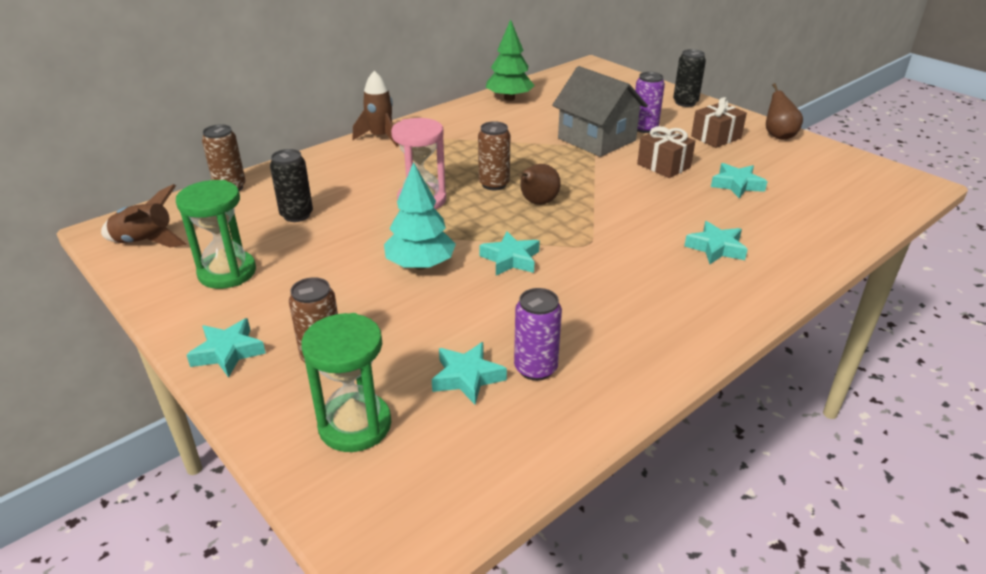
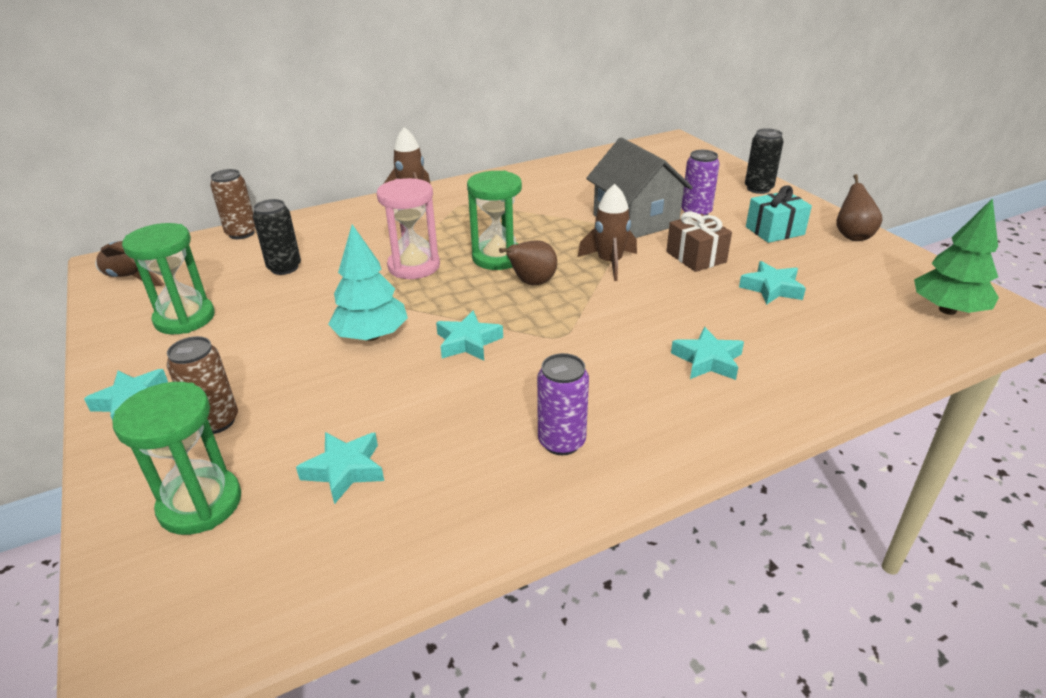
camera: 15 degrees right, 0 degrees up
brown can [478,121,510,190] -> green hourglass [467,171,522,270]
green tree [486,19,535,101] -> green tree moved to [914,198,999,315]
purple can [514,288,562,381] -> purple can moved to [537,353,589,455]
brown gift [691,97,747,148] -> turquoise gift [746,185,812,243]
none -> brown rocket [578,184,637,281]

